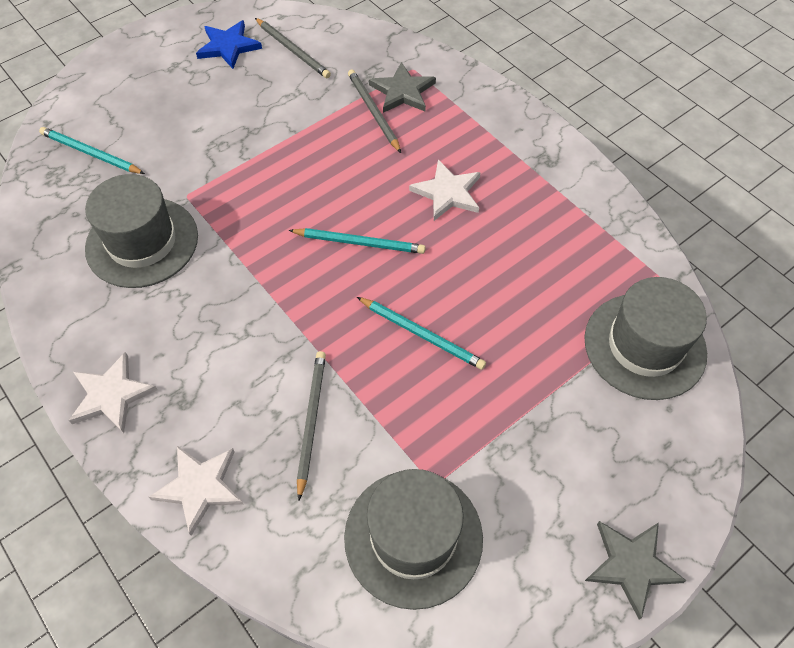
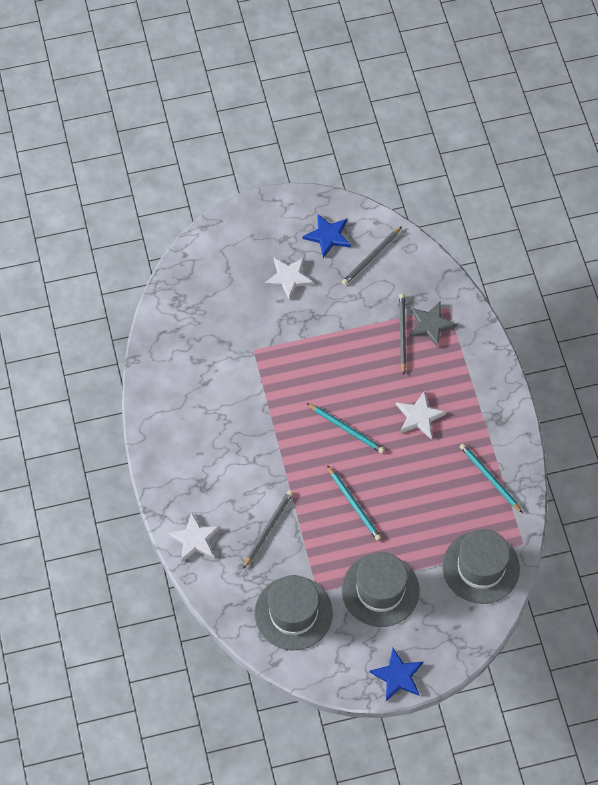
camera: 25 degrees right, 5 degrees up
turquoise pencil [39,127,145,174] -> turquoise pencil moved to [460,443,523,513]
white star [69,352,158,433] -> white star moved to [264,257,314,301]
grey hat [85,174,198,288] -> grey hat moved to [342,552,419,627]
grey pencil [255,18,331,78] -> grey pencil turned 60 degrees clockwise [342,226,402,285]
grey star [585,521,687,619] -> blue star [369,648,423,701]

